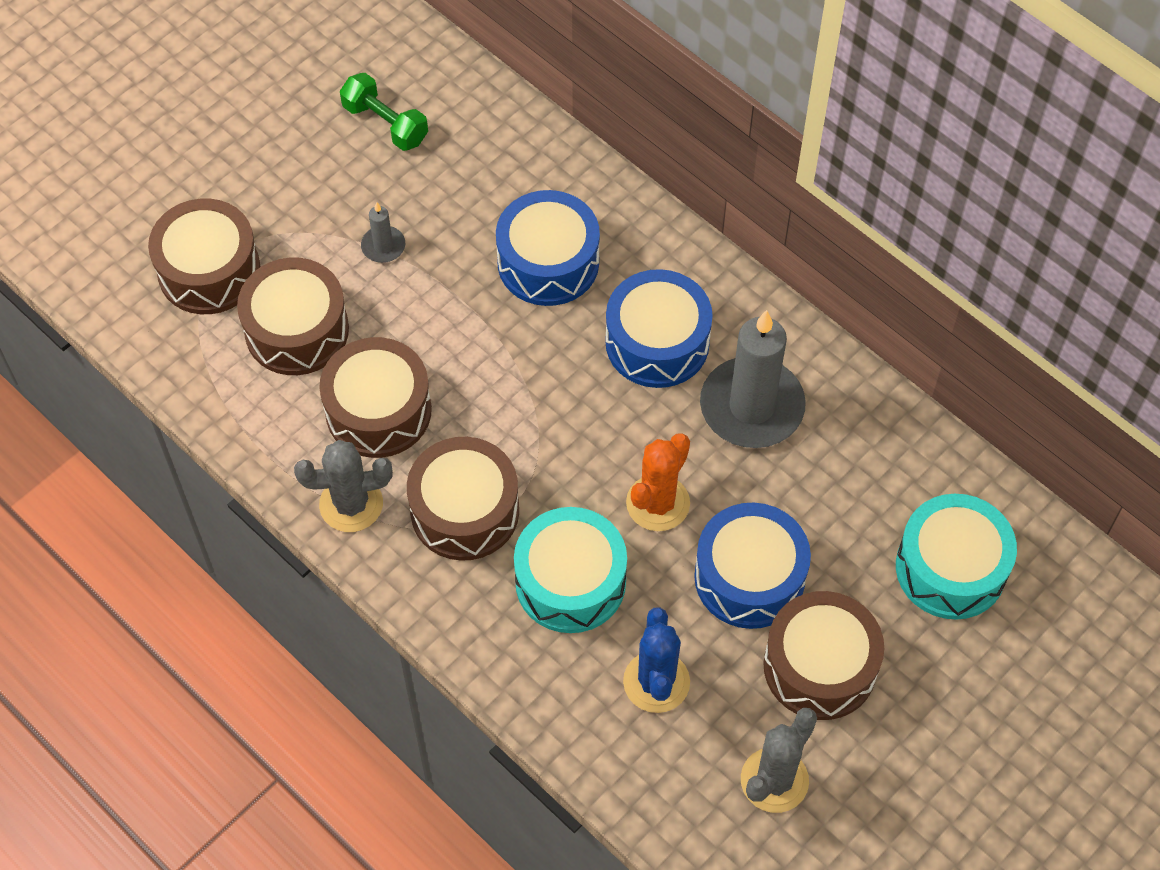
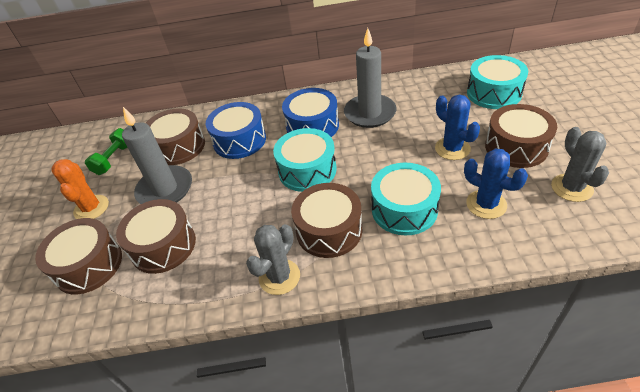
camera: 45 degrees left, 15 degrees down
brown drum [319,337,432,458] -> brown drum moved to [146,108,205,165]
green dumbbell [340,73,428,151] -> green dumbbell turned 60 degrees counterclockwise [85,128,128,175]
grey candle [361,202,405,263] -> grey candle [122,107,192,204], size x2.26
orange cactus [626,433,690,531] -> orange cactus moved to [51,159,109,219]
blue drum [694,503,811,629] -> blue cactus [435,95,480,160]
none -> turquoise drum [273,128,337,192]

